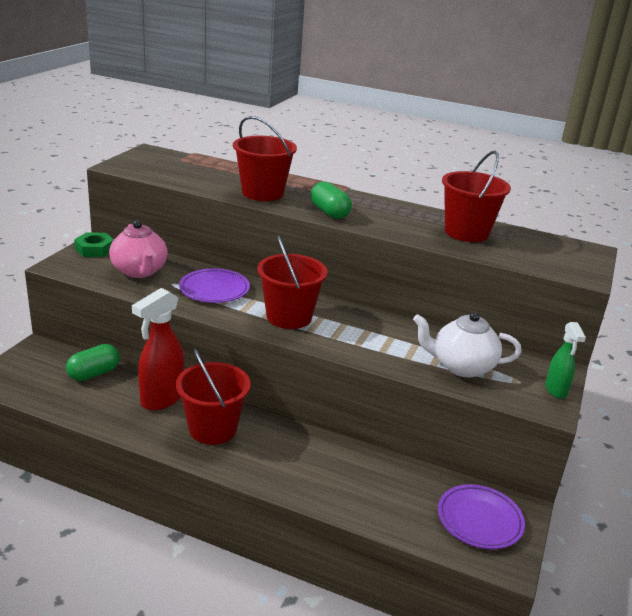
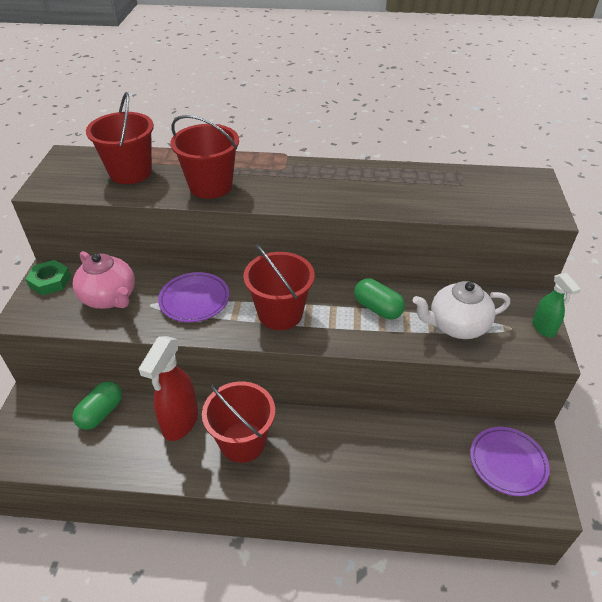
camera: 15 degrees left, 15 degrees up
green capsule [310,182,352,219] -> green capsule moved to [354,278,405,320]
red bucket [442,151,511,242] -> red bucket moved to [86,92,154,184]

